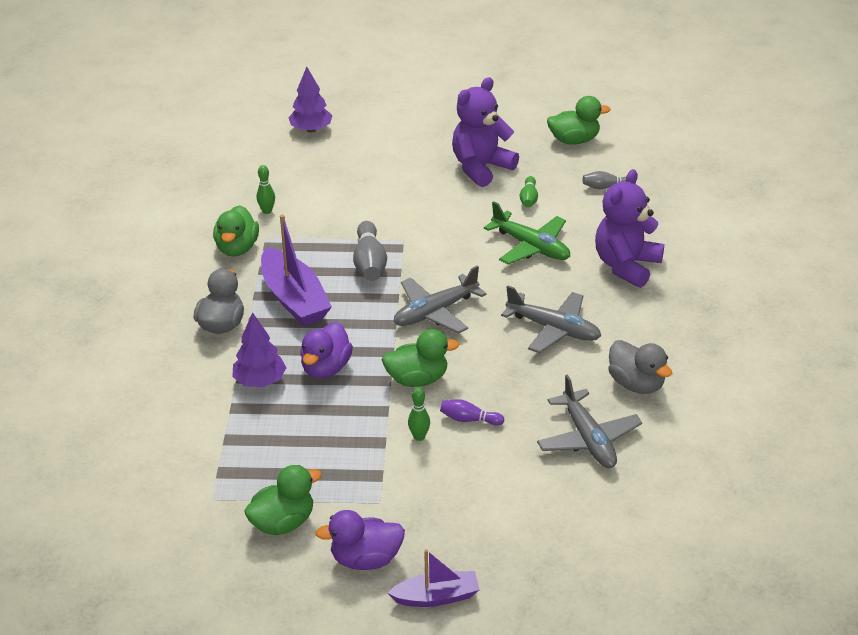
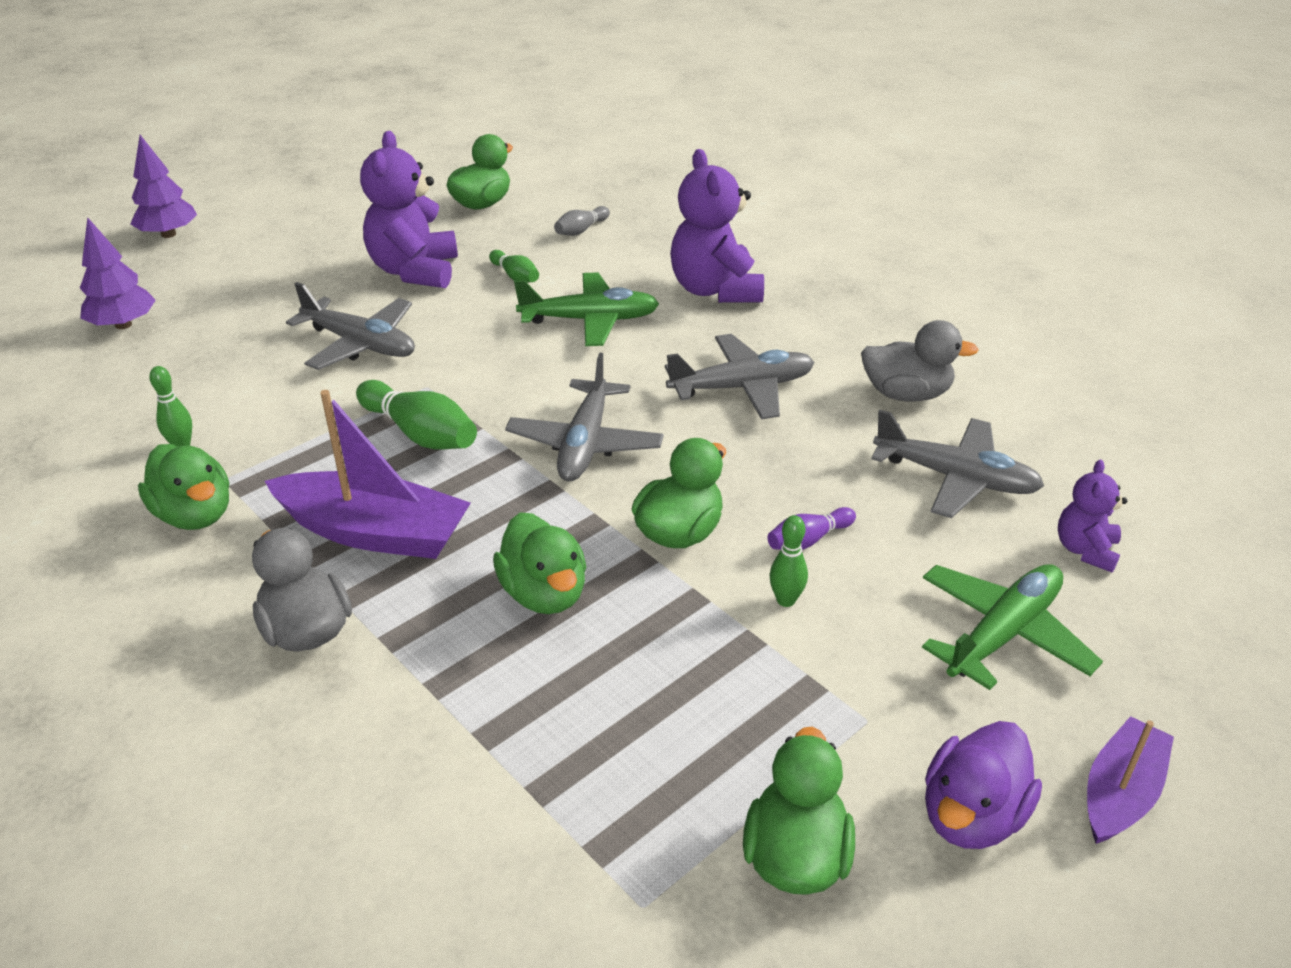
camera: 45 degrees left, 0 degrees up
purple tree [232,312,287,387] -> purple tree moved to [130,135,197,238]
purple duck [300,322,353,379] -> green duck [493,512,586,614]
grey bowling pin [353,221,387,281] -> green bowling pin [356,380,477,449]
none -> grey plane [286,282,415,370]
none -> green plane [922,564,1103,690]
none -> purple teddy bear [1058,460,1127,572]

